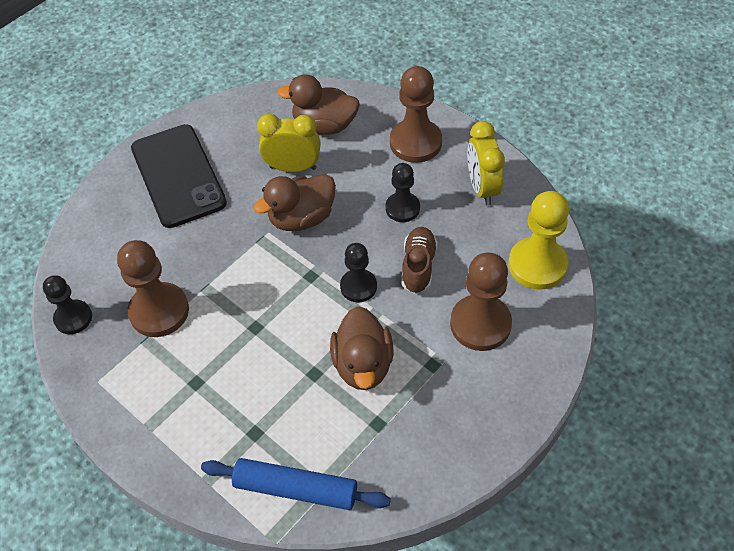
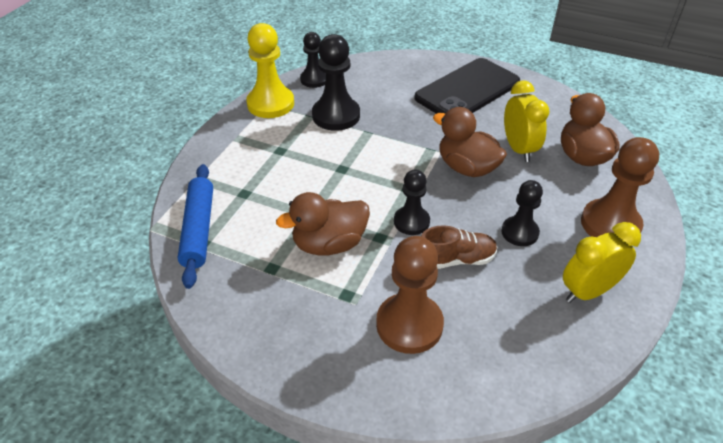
camera: 70 degrees right, 10 degrees down
brown pawn [117,240,189,337] -> black pawn [312,34,360,131]
yellow pawn [508,191,569,290] -> yellow pawn moved to [246,23,294,118]

